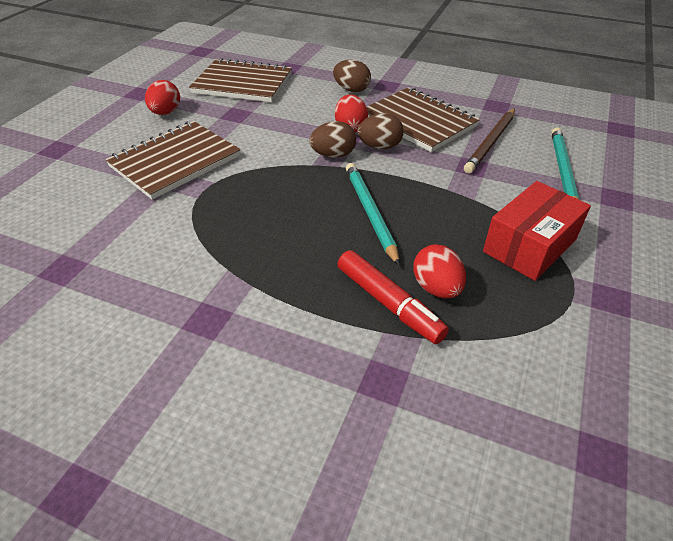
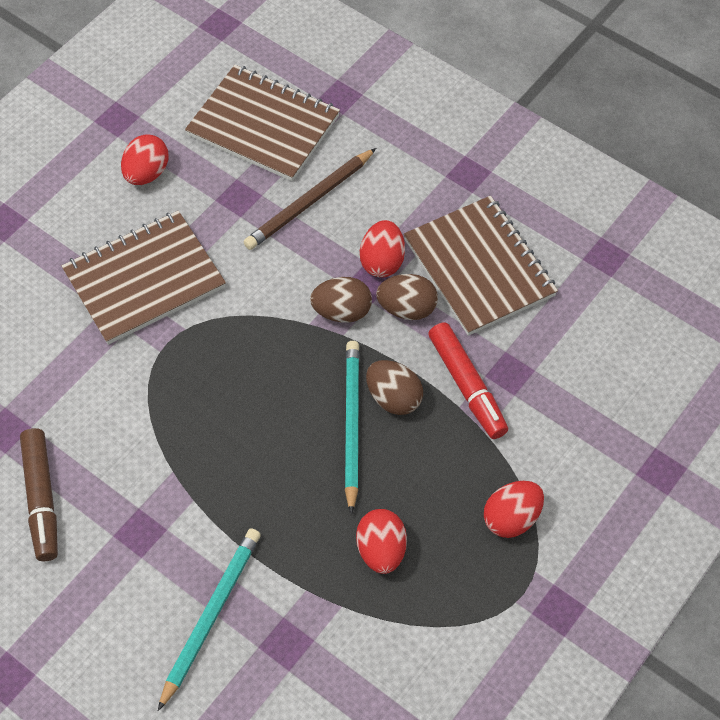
camera: 15 degrees right, 15 degrees up
brown egg [333,60,371,92] -> brown egg moved to [366,360,423,415]
red marker [337,250,449,344] -> red marker moved to [428,322,508,439]
brown pencil [464,108,515,173] -> brown pencil moved to [244,148,376,250]
red box [483,181,591,281] -> red egg [484,481,544,538]
turquoise pencil [551,127,579,200] -> turquoise pencil moved to [158,528,261,711]
none -> brown marker [20,428,58,561]

